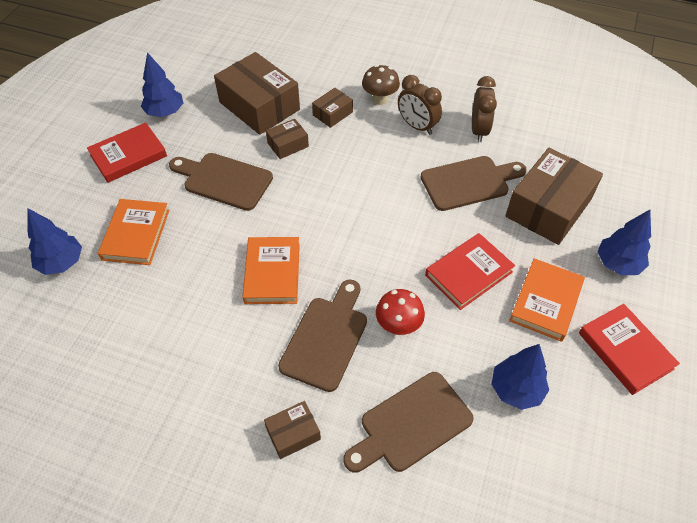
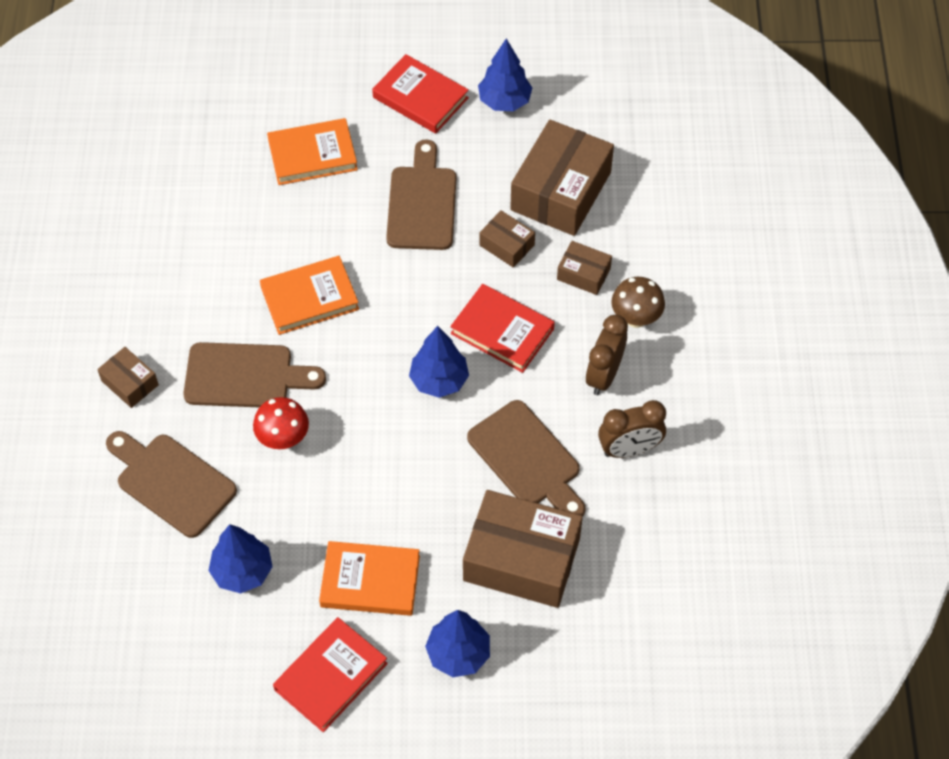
camera: 70 degrees right, 5 degrees up
blue tree [27,208,82,275] -> blue tree moved to [409,326,469,398]
red book [425,233,515,310] -> red book moved to [450,284,555,373]

